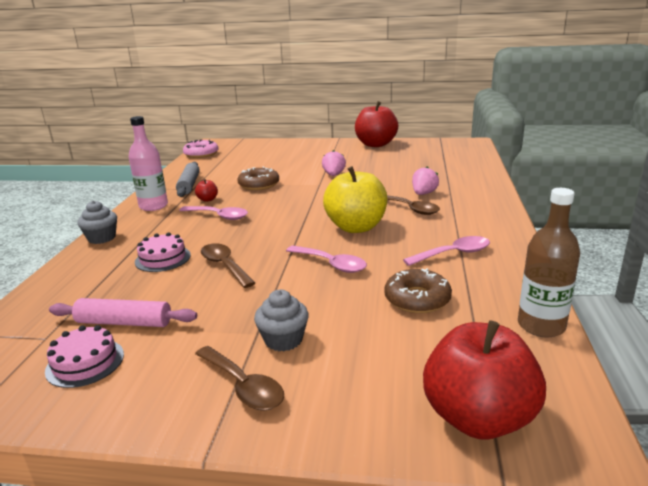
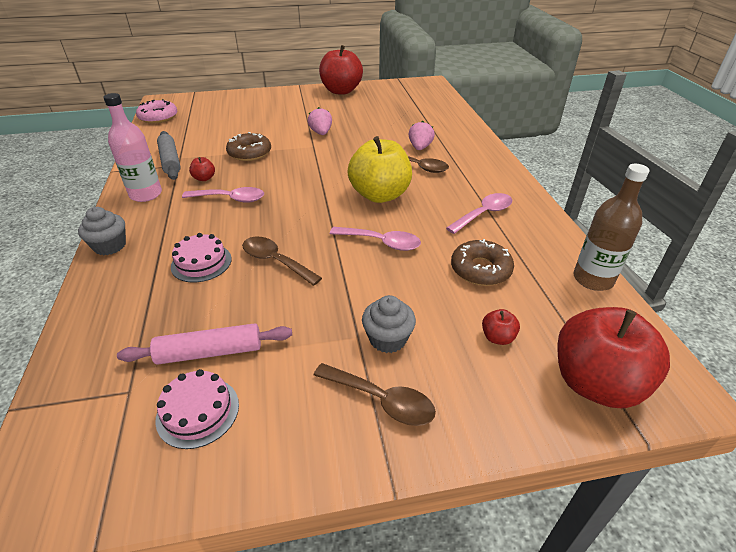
camera: 20 degrees left, 15 degrees up
none -> red apple [482,309,520,345]

